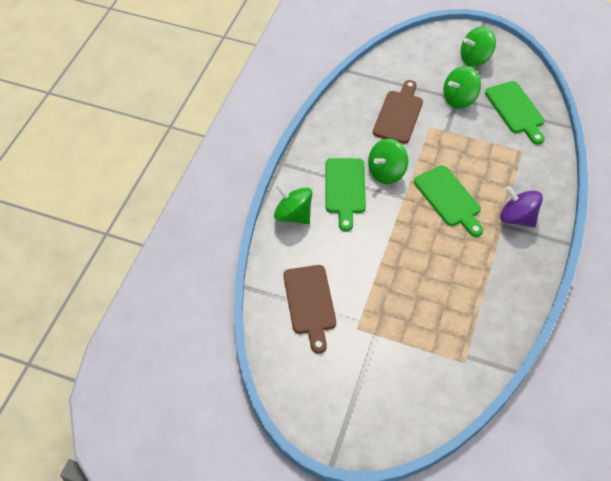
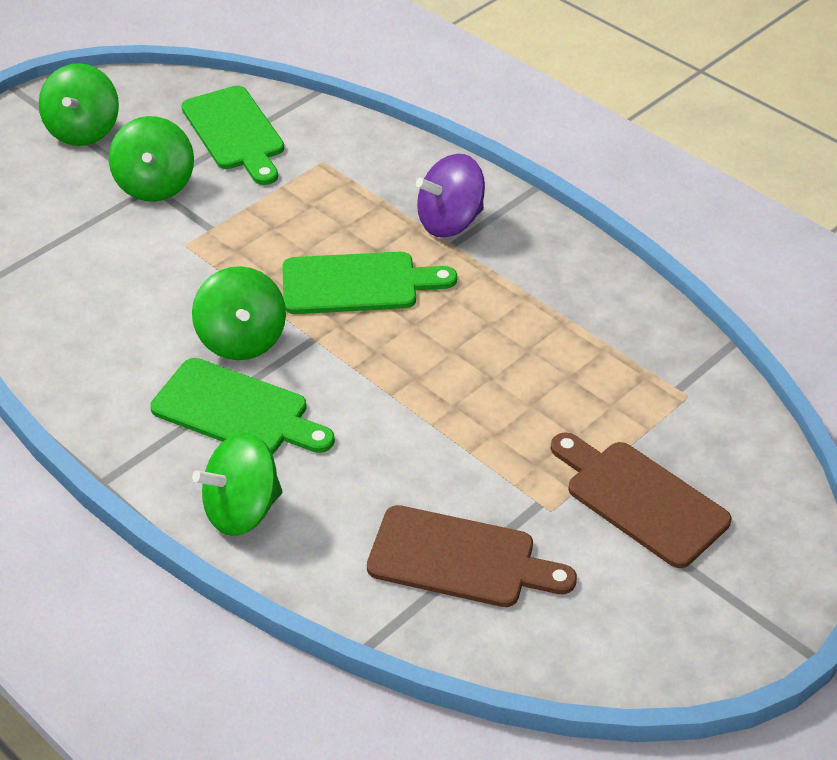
camera: 65 degrees left, 10 degrees down
brown cutting board [373,80,423,144] -> brown cutting board moved to [550,432,731,568]
green cutting board [485,81,545,145] -> green cutting board turned 60 degrees clockwise [181,86,284,185]

